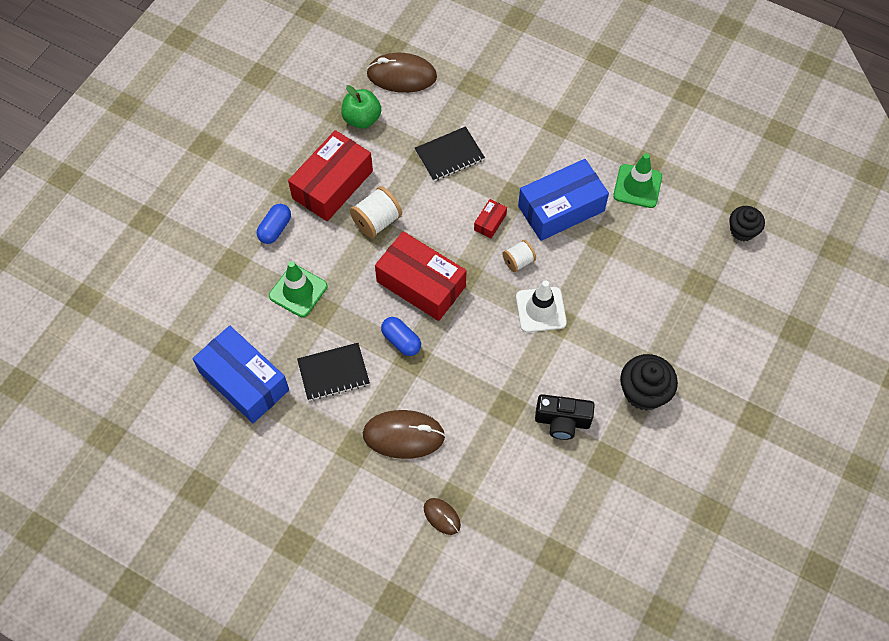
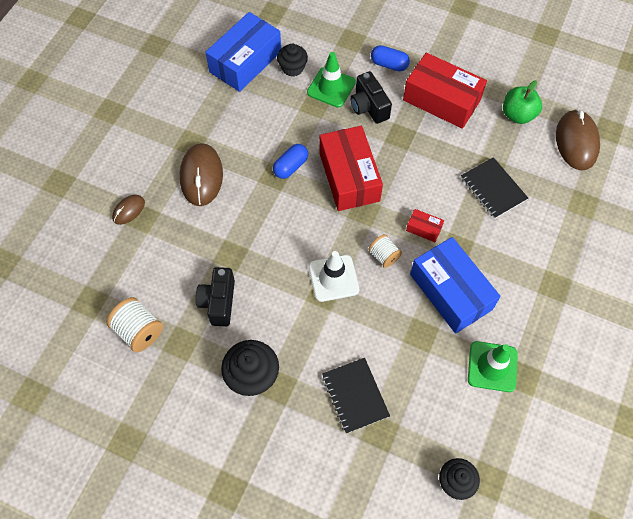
camera: 85 degrees right, 0 degrees up
black notebook [297,343,370,401] -> black notebook moved to [322,358,390,434]
white spool [350,186,402,238] -> white spool moved to [106,297,163,352]
red box [375,231,466,321] -> red box turned 45 degrees counterclockwise [319,126,383,211]
none -> black cupcake [277,44,308,77]
none -> black camera [350,71,392,124]

